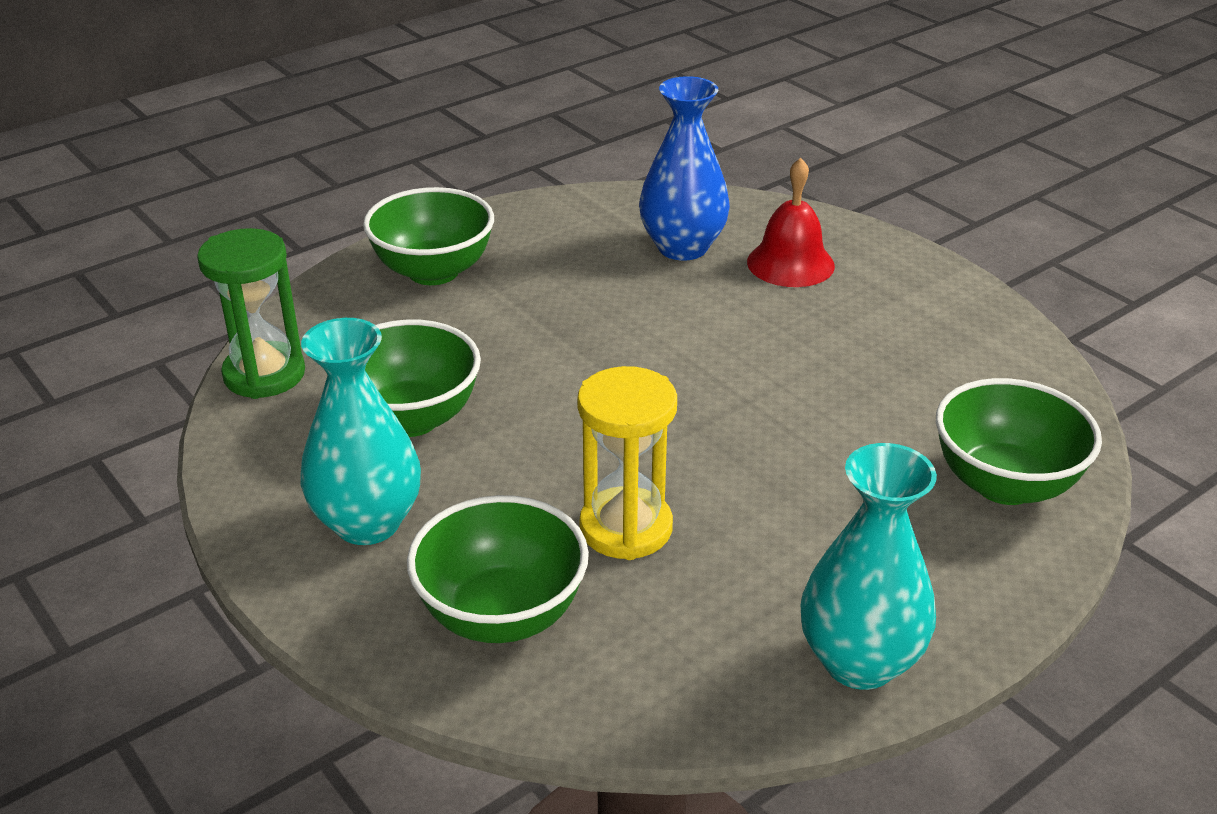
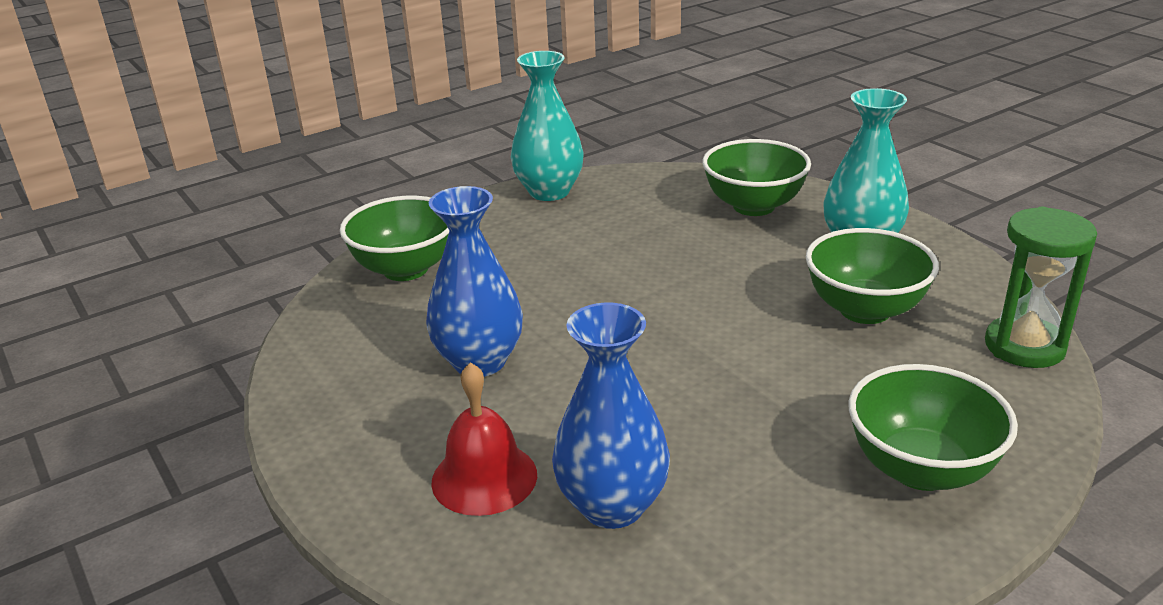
camera: 175 degrees left, 5 degrees down
yellow hourglass [577,366,677,560] -> none
none -> blue vase [426,186,523,377]

